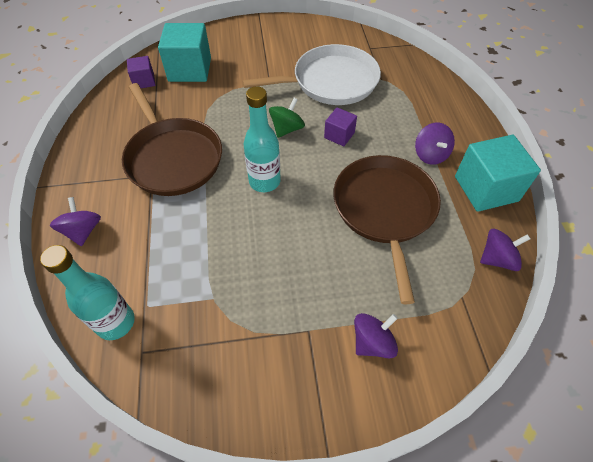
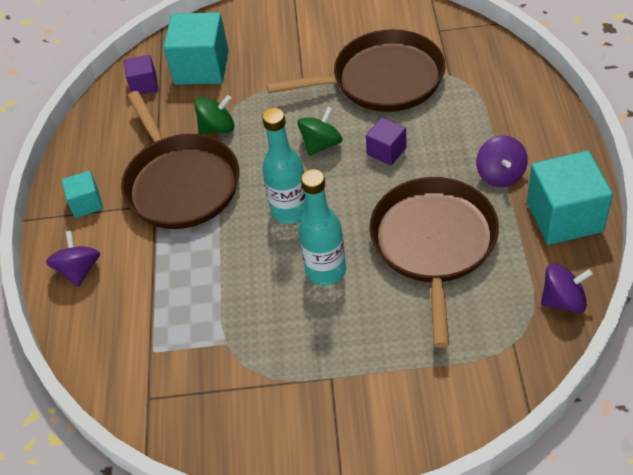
camera: 10 degrees right, 5 degrees down
turquoise bottle [40,245,135,340] -> turquoise bottle moved to [298,169,346,286]
white pan [242,44,381,105] -> brown pan [267,29,446,112]
purple spinning top [354,313,398,359] -> none
none -> turquoise cube [62,171,103,218]
none -> green spinning top [194,95,234,134]

